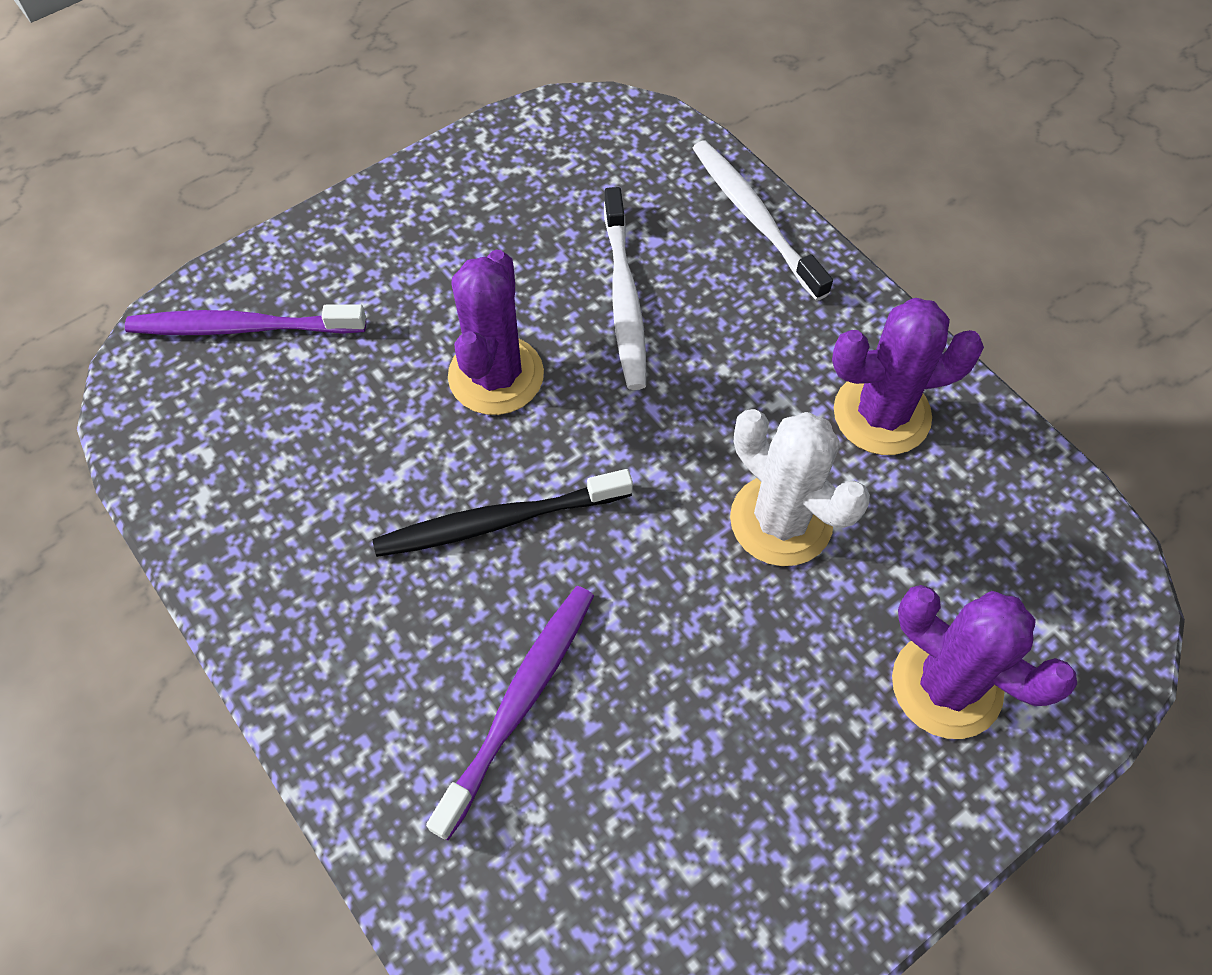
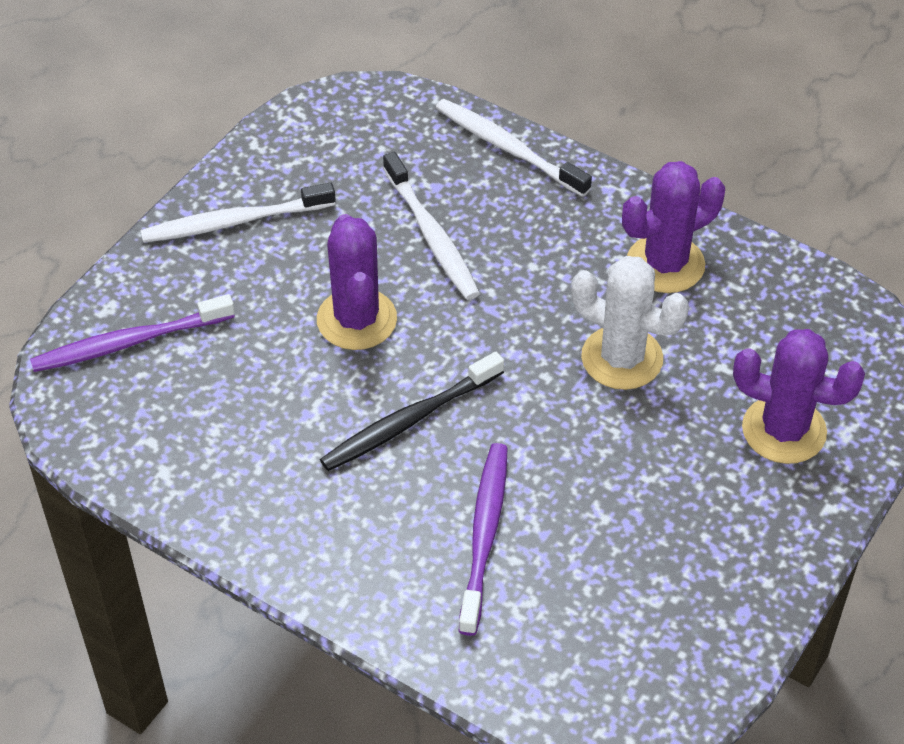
camera: 20 degrees left, 10 degrees down
none -> white toothbrush [140,182,336,243]

